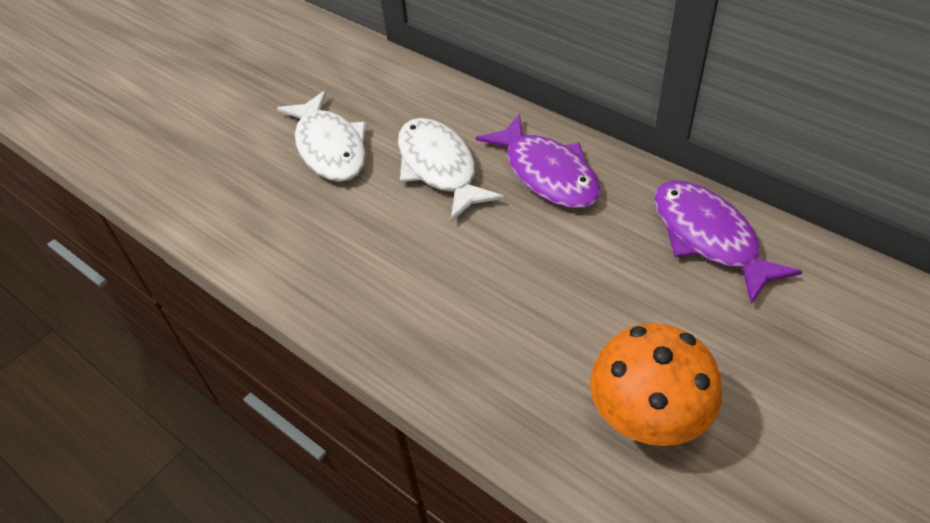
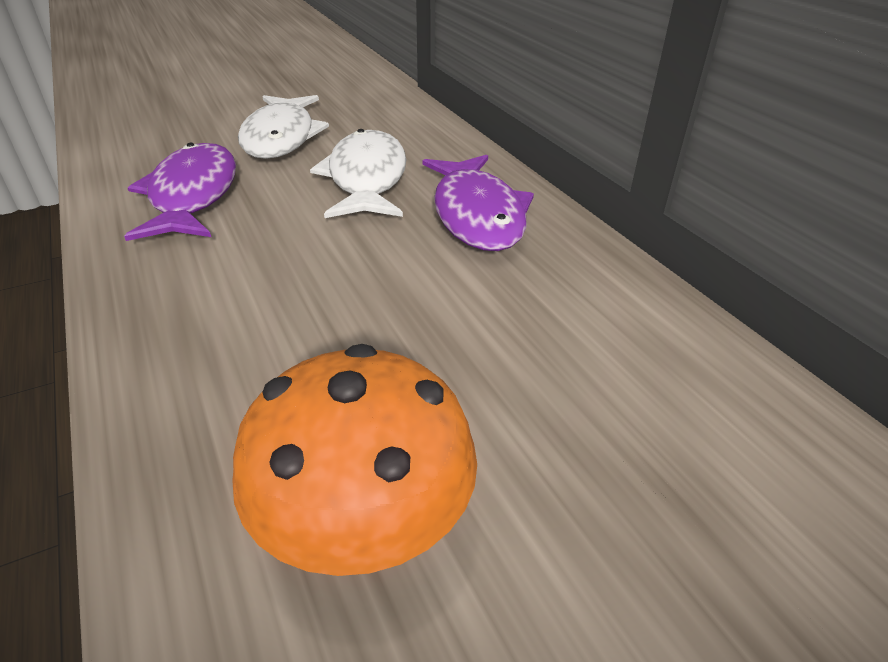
camera: 20 degrees right, 10 degrees down
purple fish [654,180,803,304] -> purple fish moved to [124,143,236,241]

